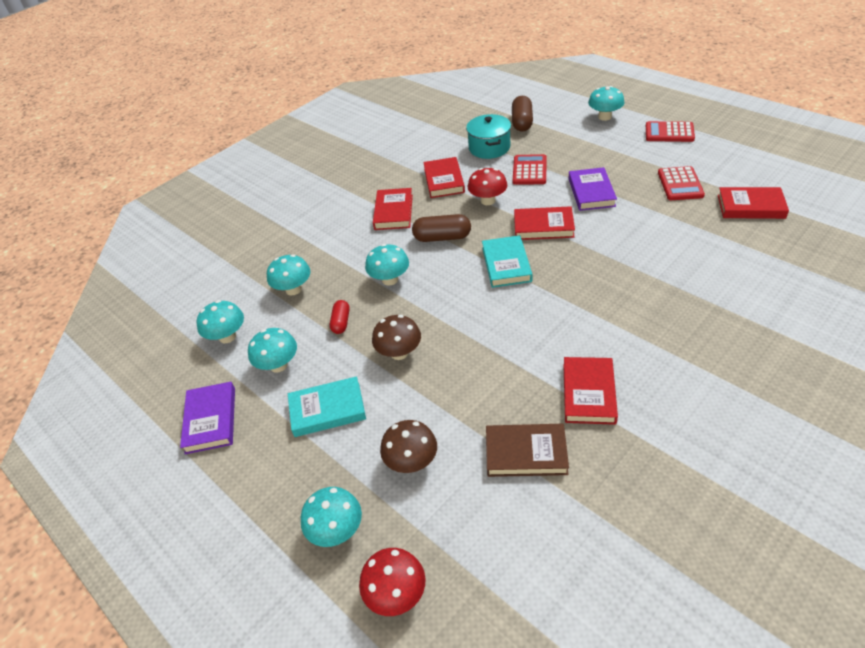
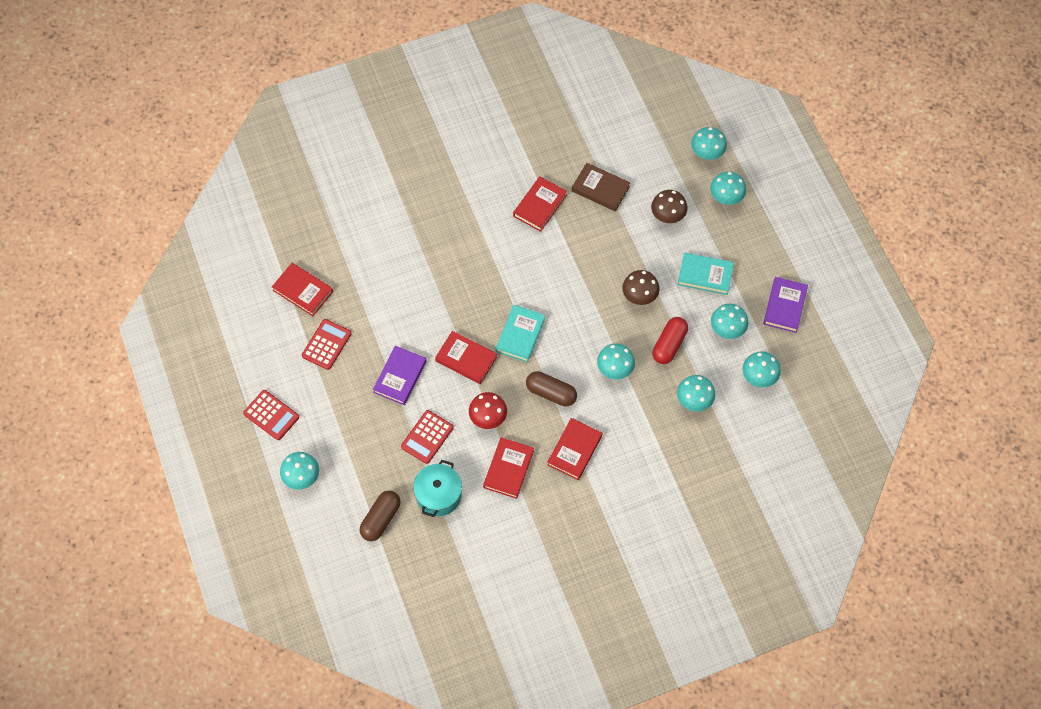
camera: 160 degrees left, 20 degrees up
red capsule [330,300,350,334] -> red capsule [652,317,688,364], size x1.62
red mushroom [359,548,426,616] -> turquoise mushroom [691,127,727,160]

